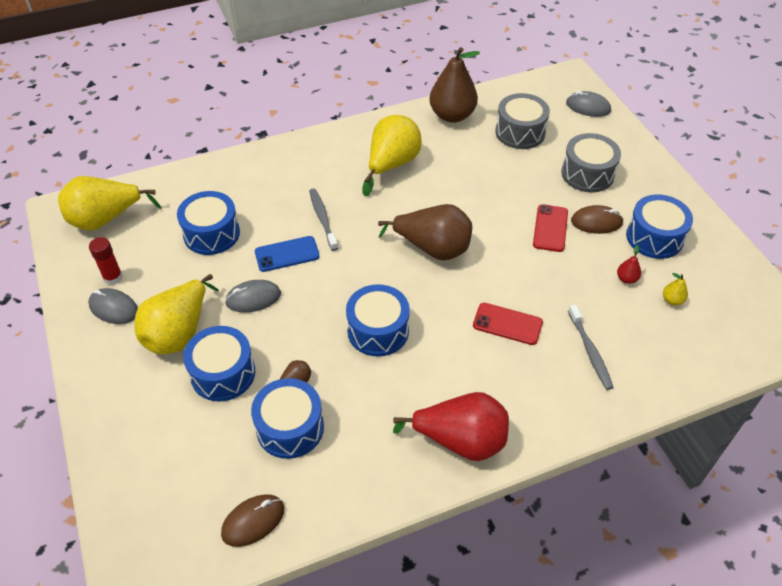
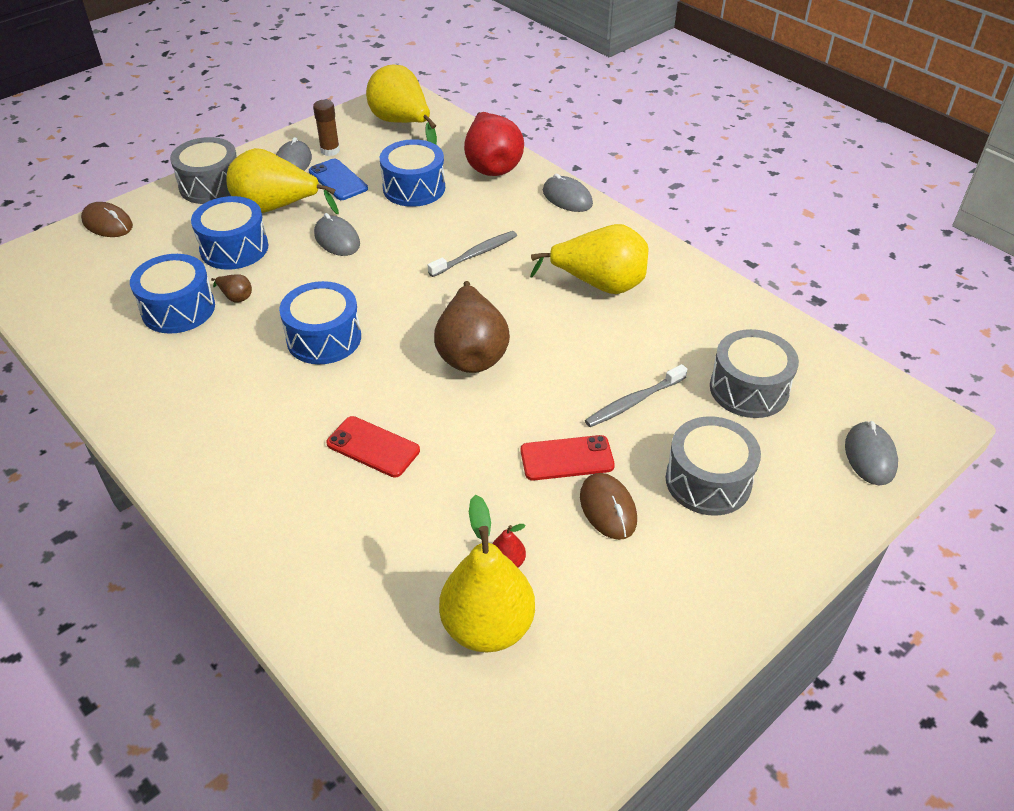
camera: 70 degrees right, 5 degrees down
red glue stick [89,237,123,285] -> brown glue stick [313,100,340,156]
brown mouse [221,494,284,547] -> brown mouse moved to [81,202,133,237]
blue phone [255,236,320,272] -> blue phone moved to [309,159,368,200]
red pear [393,392,509,461] -> red pear moved to [464,112,524,176]
brown pear [429,47,480,123] -> none
red phone [473,303,543,345] -> red phone turned 60 degrees counterclockwise [326,416,420,477]
grey toothbrush [568,304,614,390] -> grey toothbrush moved to [585,364,687,427]
blue drum [626,194,693,259] -> none
yellow pear [663,273,688,305] -> yellow pear [439,495,535,652], size x2.44
none -> grey drum [170,137,237,204]
none -> grey mouse [543,173,593,212]

